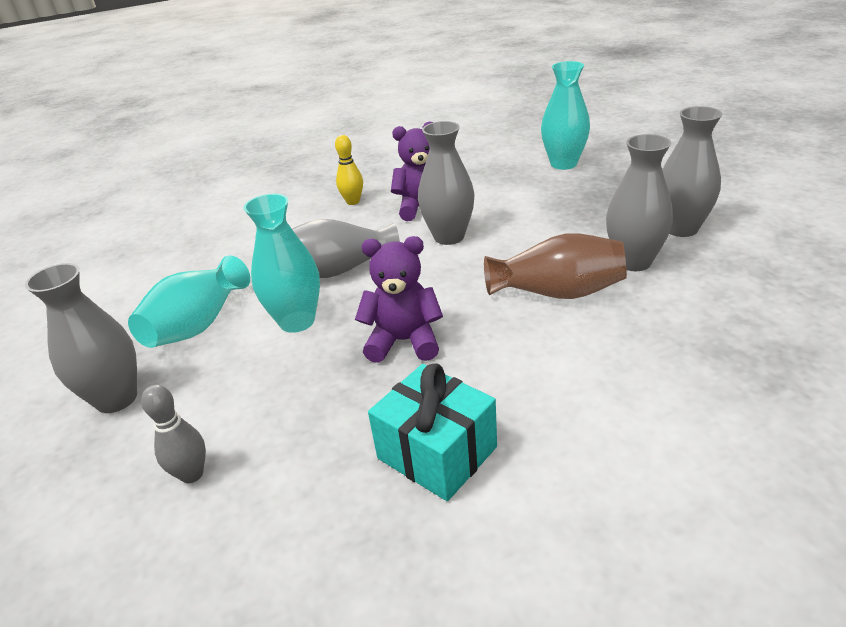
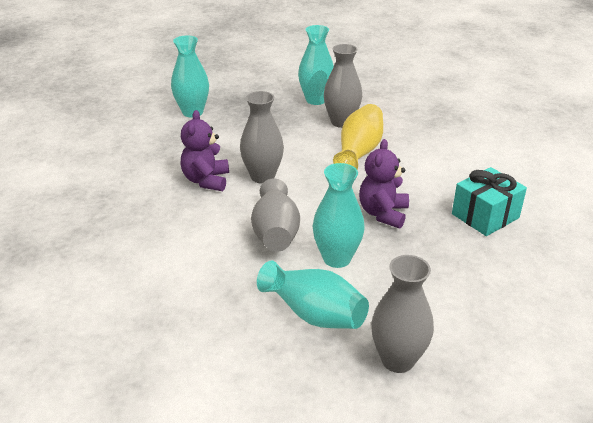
camera: 80 degrees left, 0 degrees up
grey bowling pin [141,385,206,483] -> none
yellow bowling pin [335,135,363,205] -> none
brown vase [484,233,627,299] -> yellow vase [333,104,383,169]
grey vase [662,106,722,237] -> turquoise vase [298,25,334,105]

